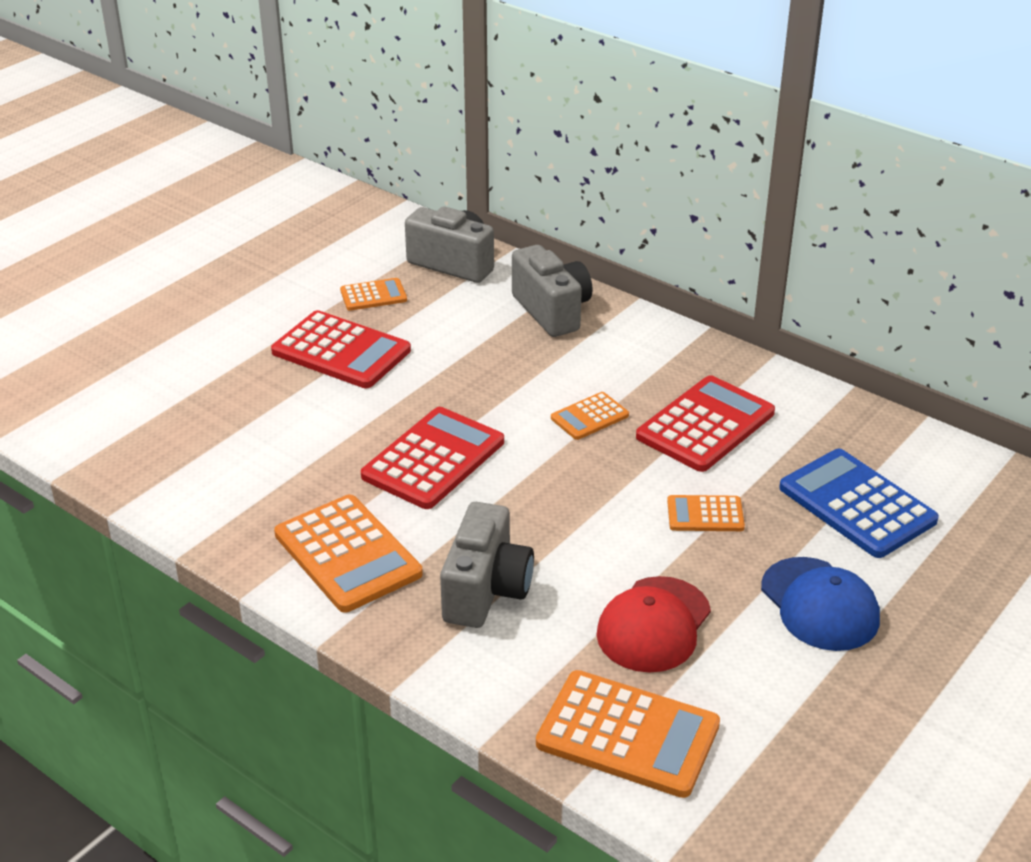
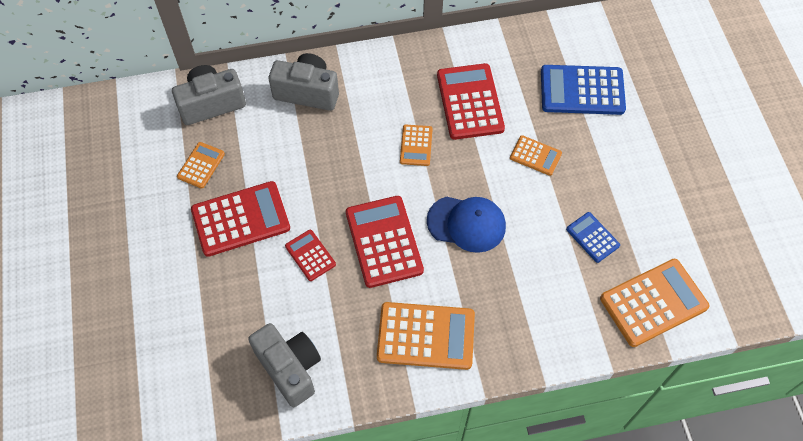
camera: 50 degrees left, 25 degrees up
grey camera [440,502,534,628] -> grey camera moved to [248,323,321,407]
red cap [597,576,711,672] -> blue calculator [566,212,620,263]
orange calculator [667,495,745,531] -> orange calculator turned 105 degrees counterclockwise [510,135,562,176]
blue cap [761,557,880,651] -> blue cap moved to [427,196,506,253]
none -> red calculator [285,230,336,281]

